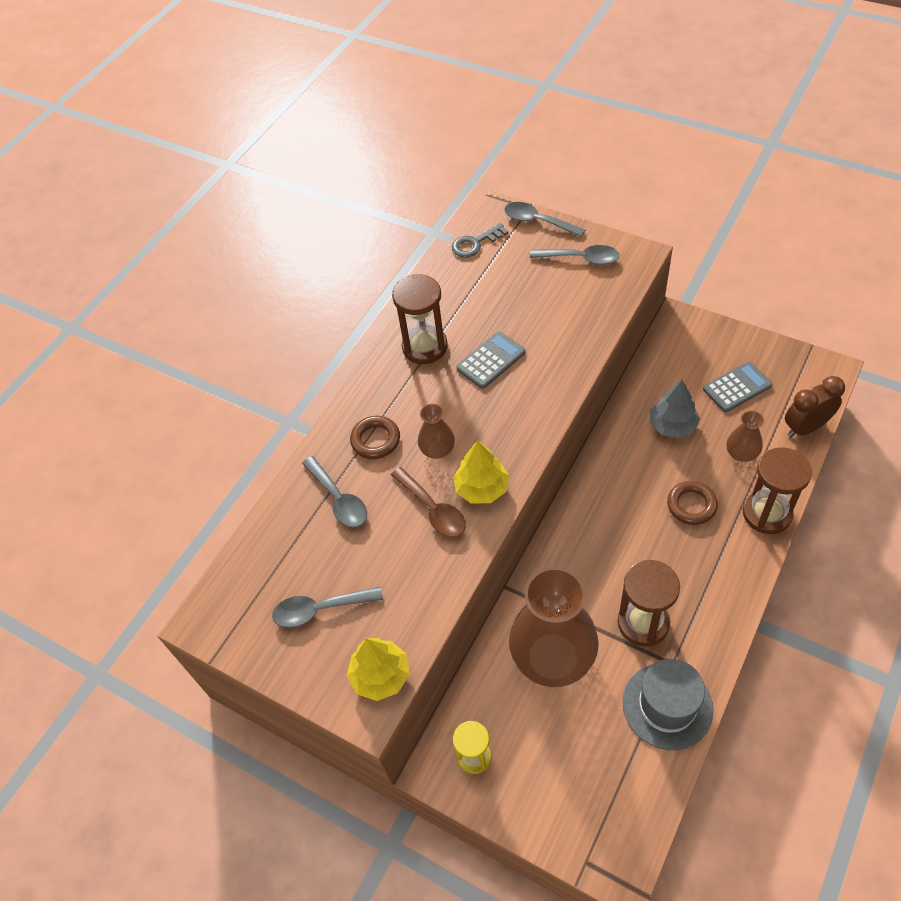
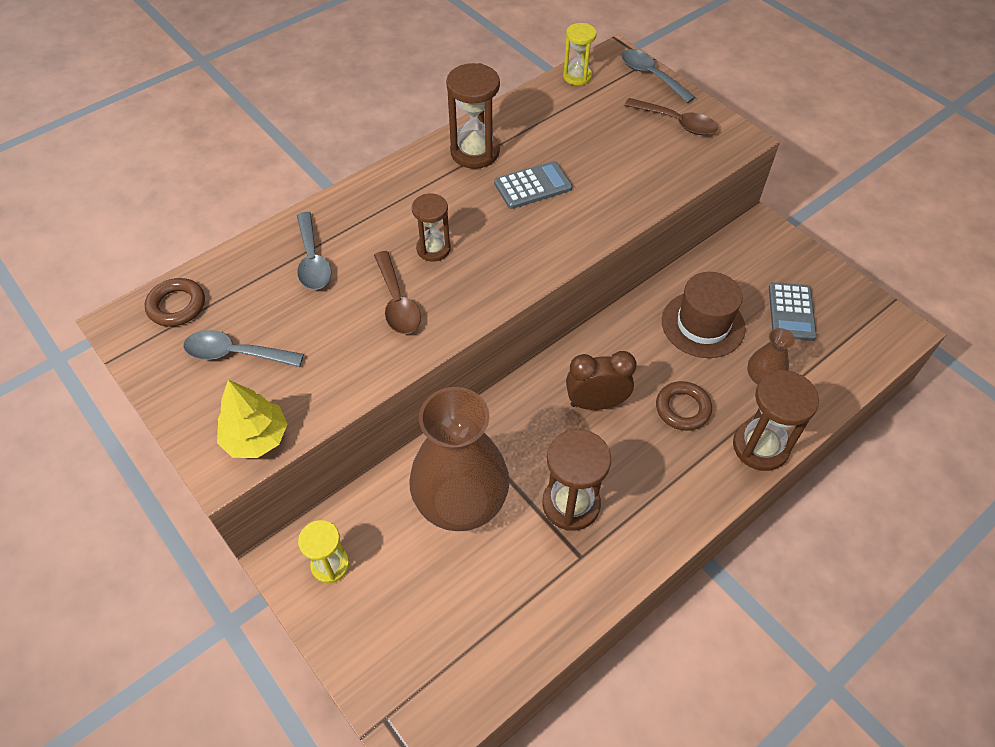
camera: 15 degrees right, 0 degrees up
brown ring [350,416,400,459] -> brown ring moved to [145,278,205,327]
brown vase [418,404,455,459] -> brown hourglass [412,194,451,261]
grey key [452,223,508,257] -> yellow hourglass [563,23,597,85]
yellow tree [453,440,509,504] -> none
grey spoon [530,245,619,265] -> brown spoon [624,98,718,135]
grey hat [623,659,713,750] -> none
grey tree [650,380,700,438] -> brown hat [662,272,746,358]
grey calculator [703,361,772,412] -> grey calculator turned 105 degrees clockwise [769,282,817,341]
brown clock [785,376,845,437] -> brown clock moved to [566,351,637,410]

